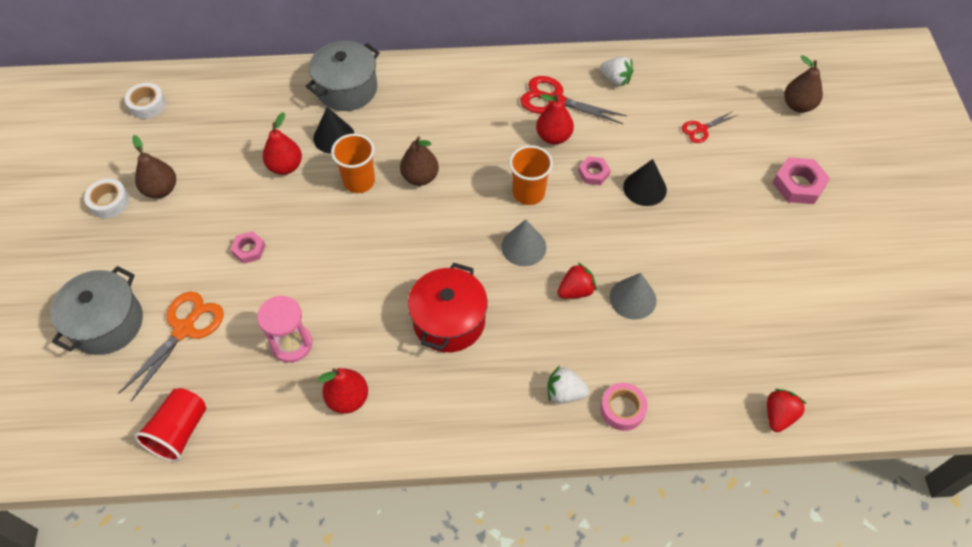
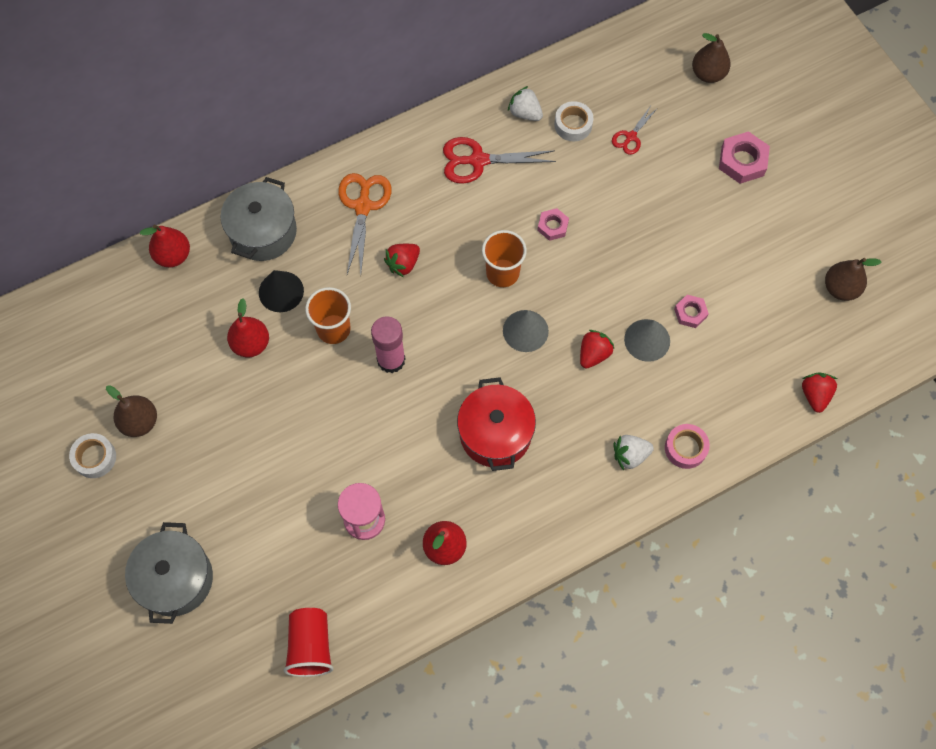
camera: 25 degrees left, 10 degrees up
orange scissors [119,292,224,402] -> orange scissors moved to [338,173,392,274]
white tape [125,83,166,119] -> white tape moved to [554,101,594,141]
pink nut [230,231,266,264] -> pink nut moved to [674,295,709,328]
brown pear [400,136,439,186] -> brown pear moved to [825,258,881,301]
red pear [536,94,574,144] -> red pear moved to [140,225,190,267]
white strawberry [600,57,633,86] -> white strawberry turned 150 degrees counterclockwise [508,86,543,121]
black cone [623,159,667,206] -> none
none -> pink glue stick [371,316,405,373]
none -> red strawberry [384,244,420,277]

